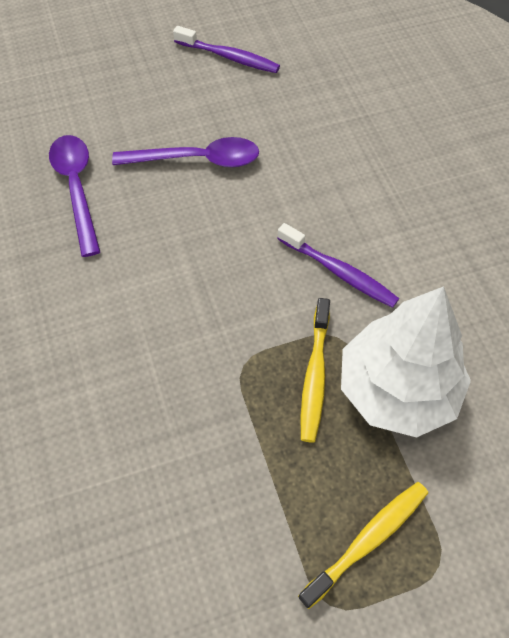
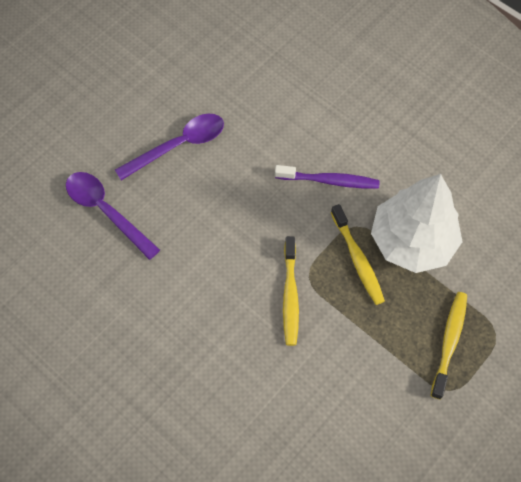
camera: 30 degrees left, 5 degrees up
purple toothbrush [173,26,280,73] -> none
none -> yellow toothbrush [283,236,299,346]

